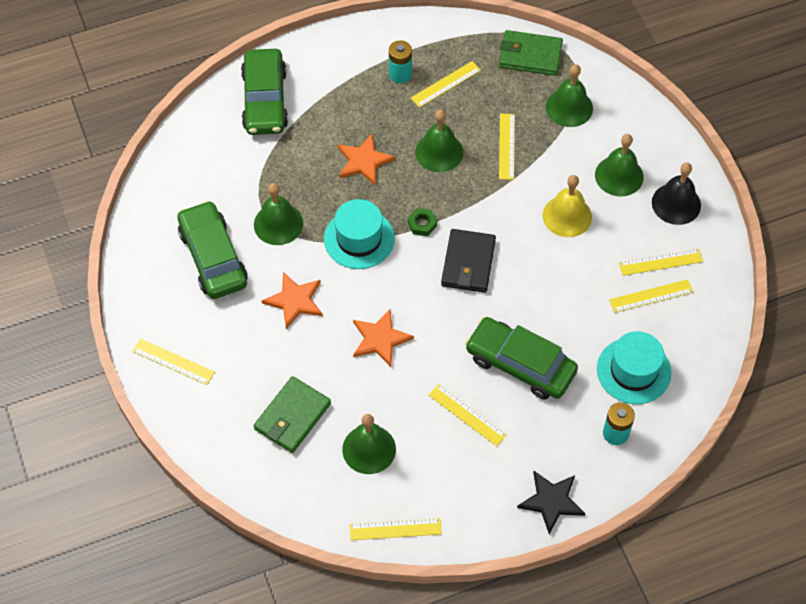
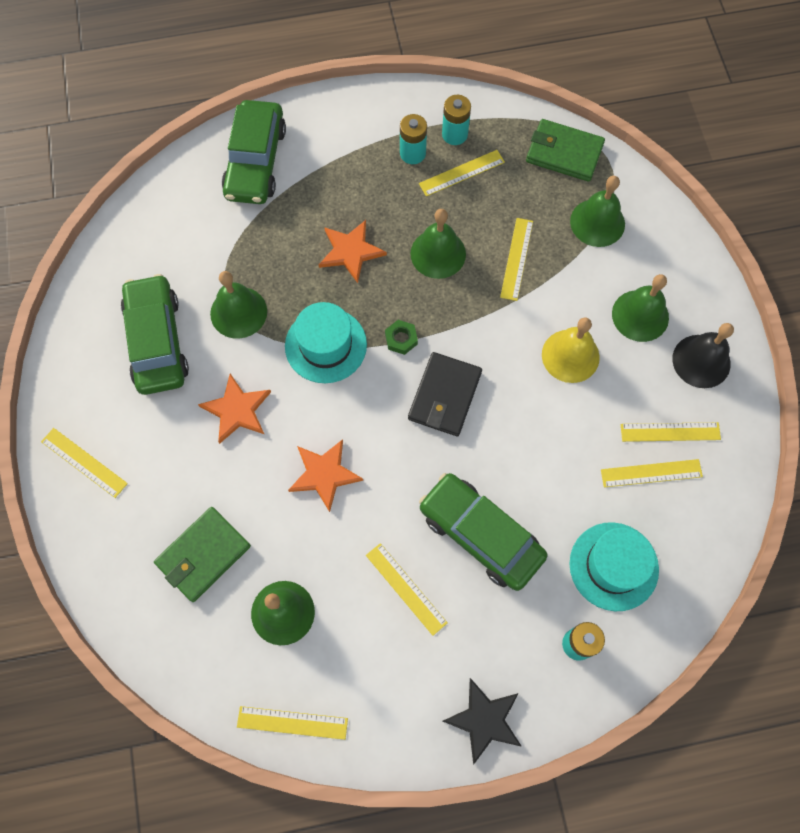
camera: 10 degrees right, 10 degrees up
none -> turquoise battery [442,95,471,145]

